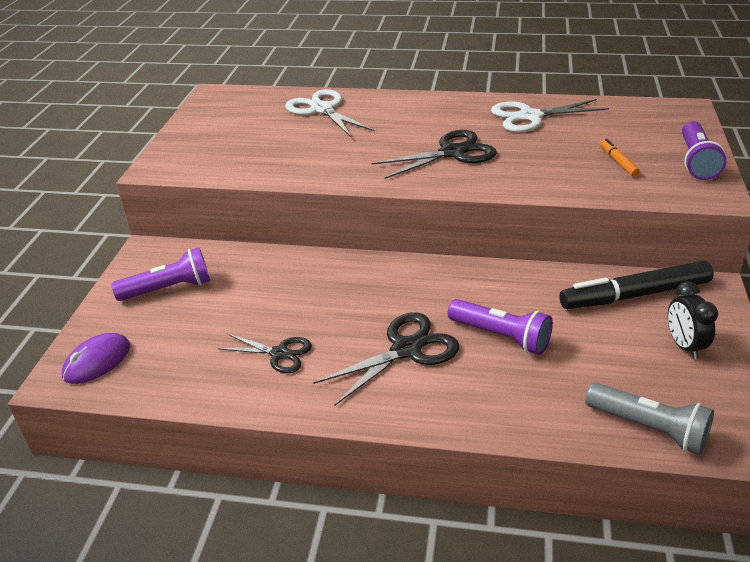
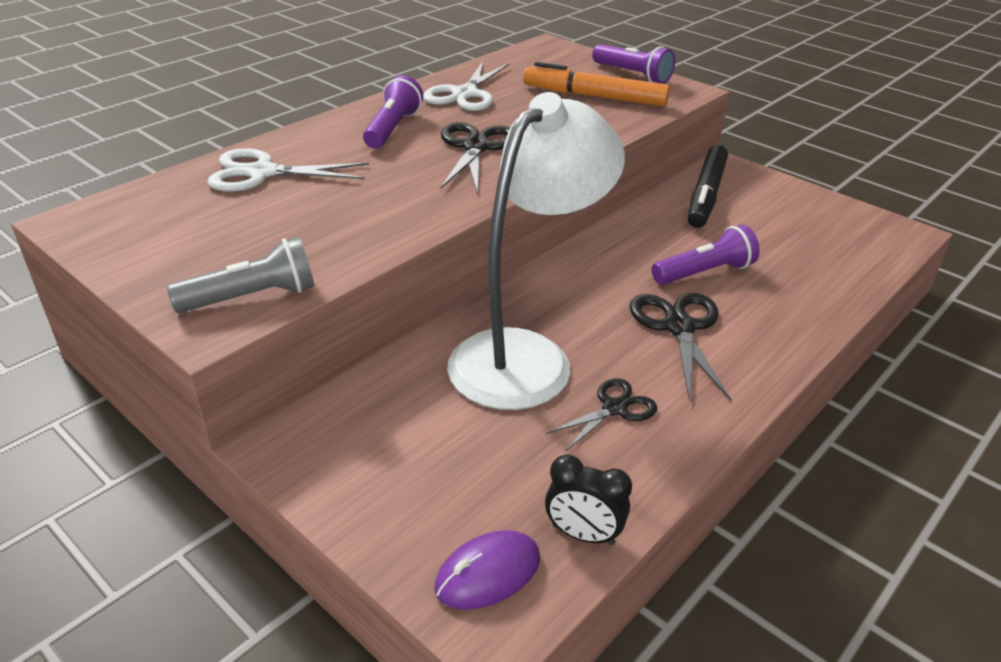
camera: 60 degrees left, 0 degrees up
purple mouse [62,333,130,384] -> purple mouse turned 75 degrees clockwise [434,530,540,610]
purple flashlight [111,248,210,301] -> purple flashlight moved to [363,75,423,148]
grey flashlight [585,383,714,455] -> grey flashlight moved to [167,237,314,313]
orange marker [600,138,640,177] -> orange marker [523,62,670,106], size x2.19
black clock [668,281,718,360] -> black clock moved to [545,455,632,545]
none -> white lamp [447,92,625,410]

